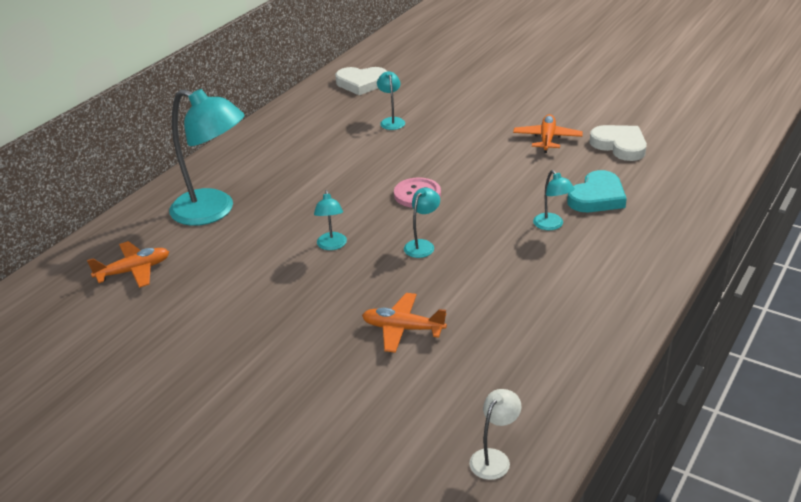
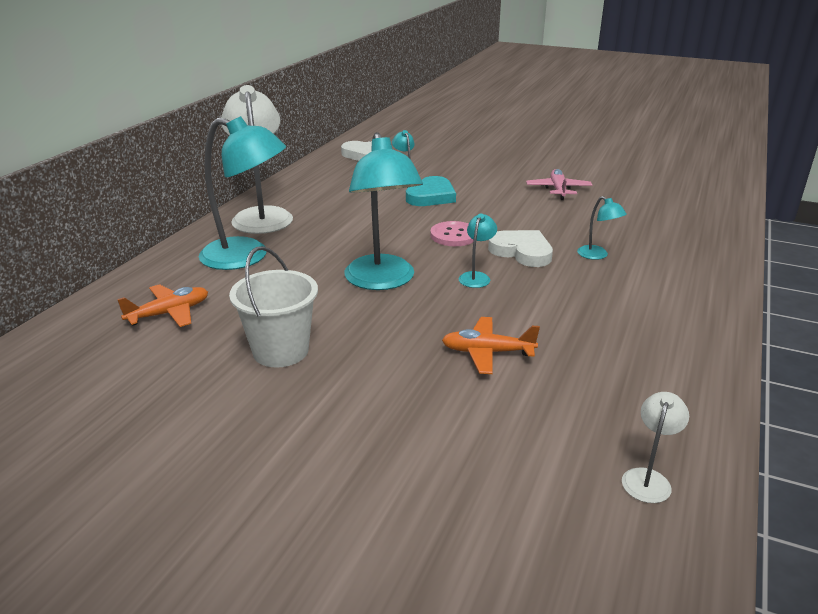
camera: 10 degrees left, 5 degrees down
turquoise lamp [314,190,347,250] -> turquoise lamp [344,132,423,290], size x2.23
orange plane [513,114,583,153] -> pink plane [526,169,592,200]
turquoise heart [567,170,627,212] -> turquoise heart moved to [406,176,456,206]
white heart [589,125,647,161] -> white heart moved to [488,230,553,267]
none -> white lamp [221,85,293,234]
none -> white bucket [229,246,318,367]

